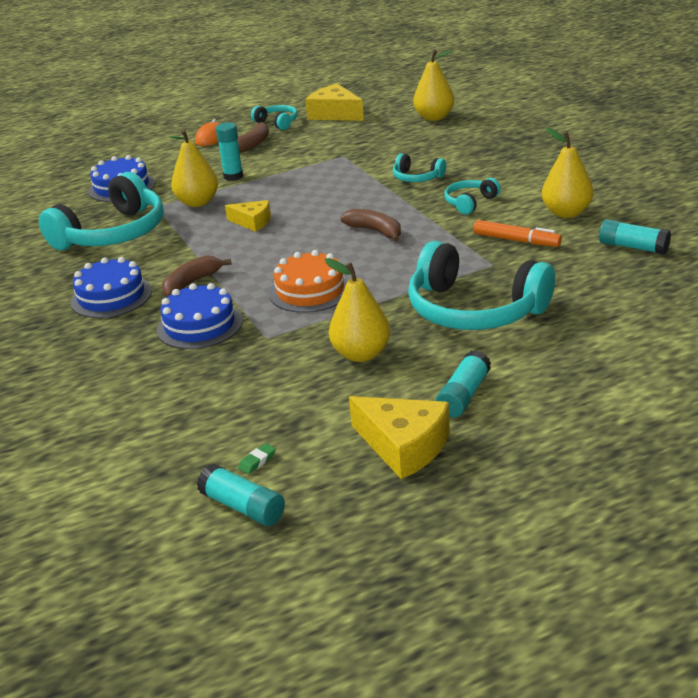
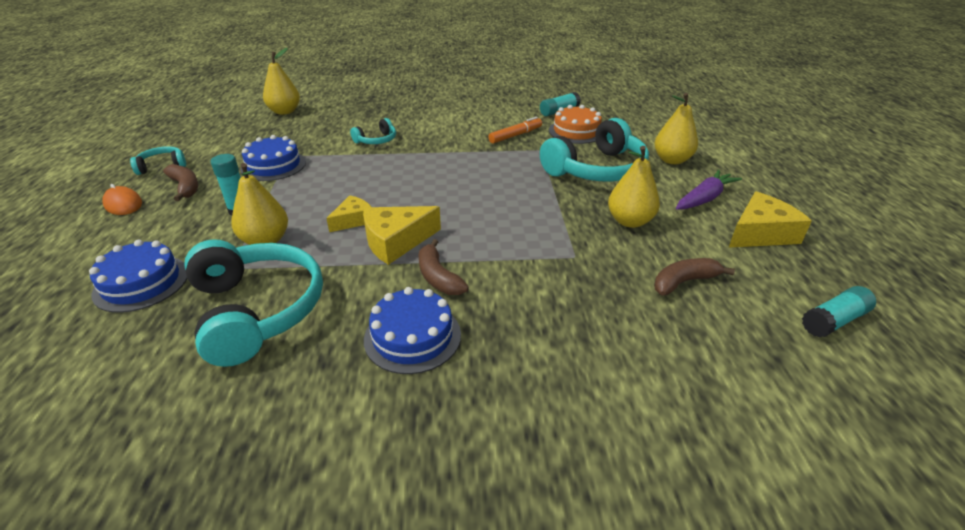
camera: 70 degrees left, 5 degrees up
blue cake [157,283,243,349] -> blue cake moved to [240,135,306,181]
green eraser [238,443,276,474] -> none
orange cake [269,250,348,313] -> orange cake moved to [549,105,602,144]
yellow cheese [305,84,364,121] -> yellow cheese moved to [363,206,441,265]
brown banana [341,209,401,242] -> brown banana moved to [654,258,735,296]
turquoise glue stick [436,350,491,418] -> purple carrot [676,170,742,210]
turquoise headphones [444,178,501,215] -> none
yellow pear [542,128,593,218] -> yellow pear moved to [655,93,698,164]

